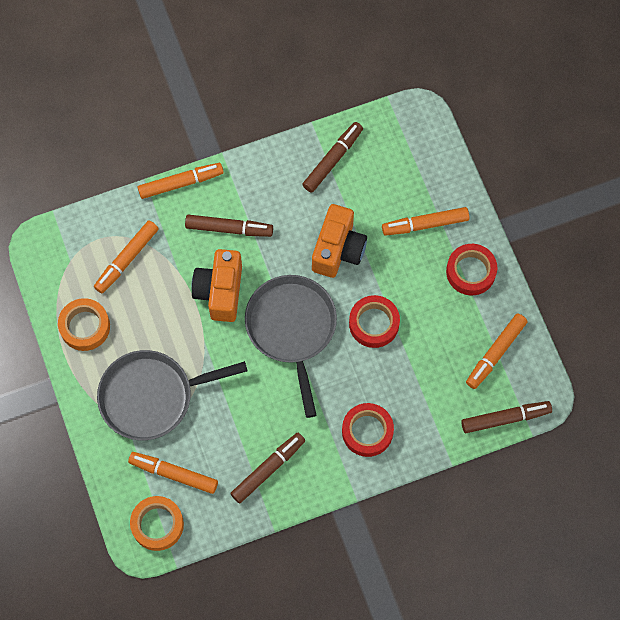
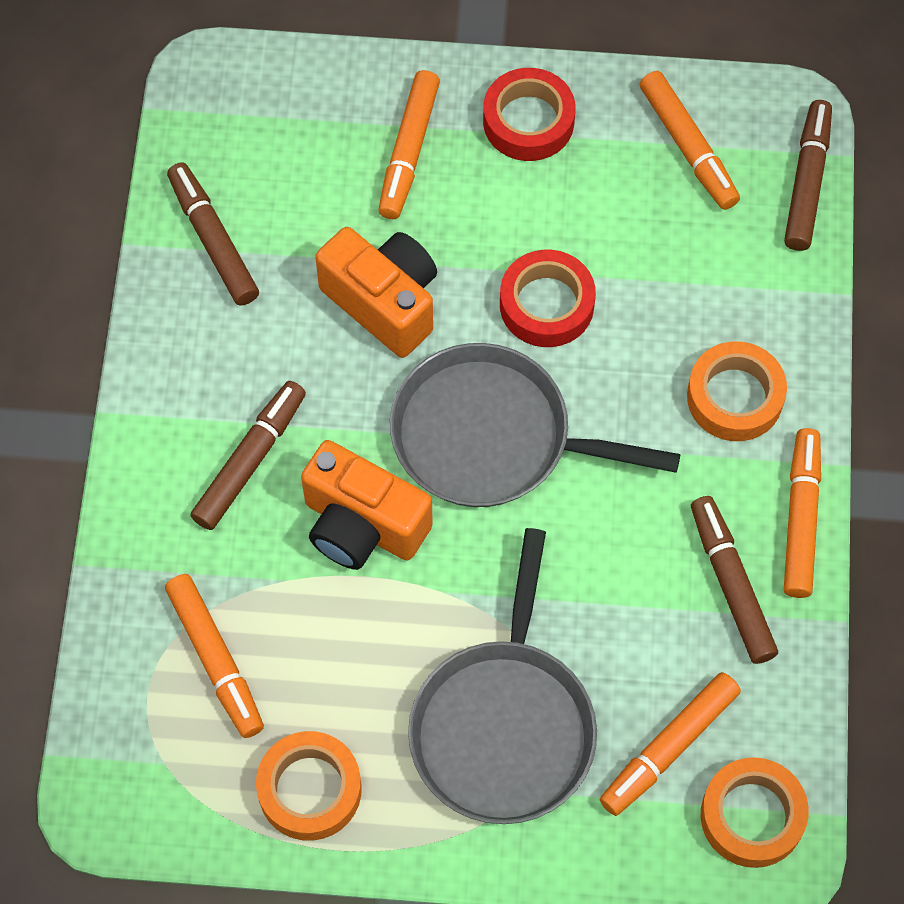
camera: 65 degrees left, 5 degrees down
orange marker [138,163,224,199] -> orange marker moved to [784,428,821,598]
red tape [342,403,394,457] -> orange tape [687,341,787,441]

